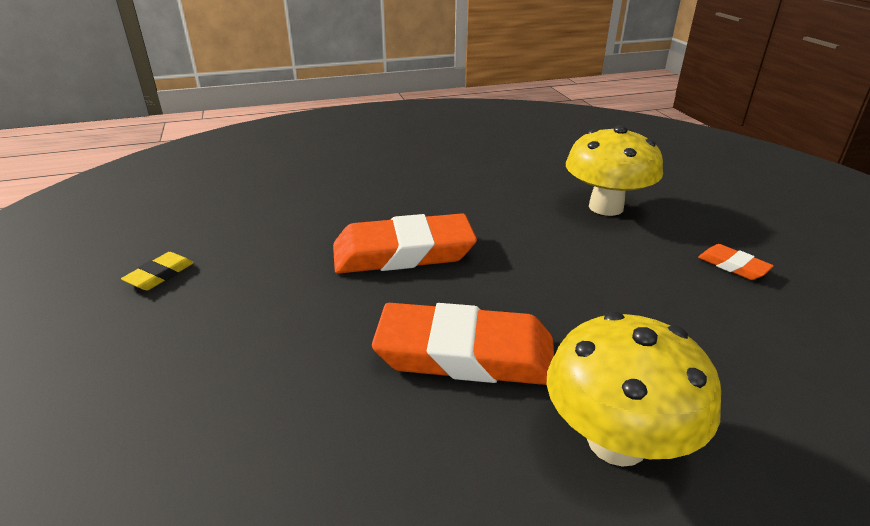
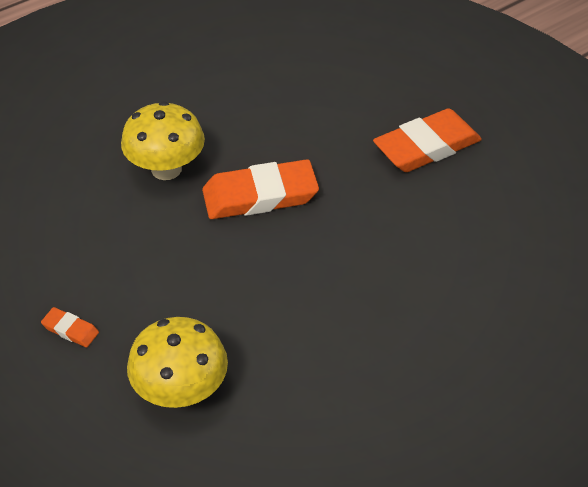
camera: 160 degrees right, 15 degrees up
yellow eraser [121,252,194,290] -> none
orange eraser [333,213,477,274] -> orange eraser moved to [373,108,482,172]

